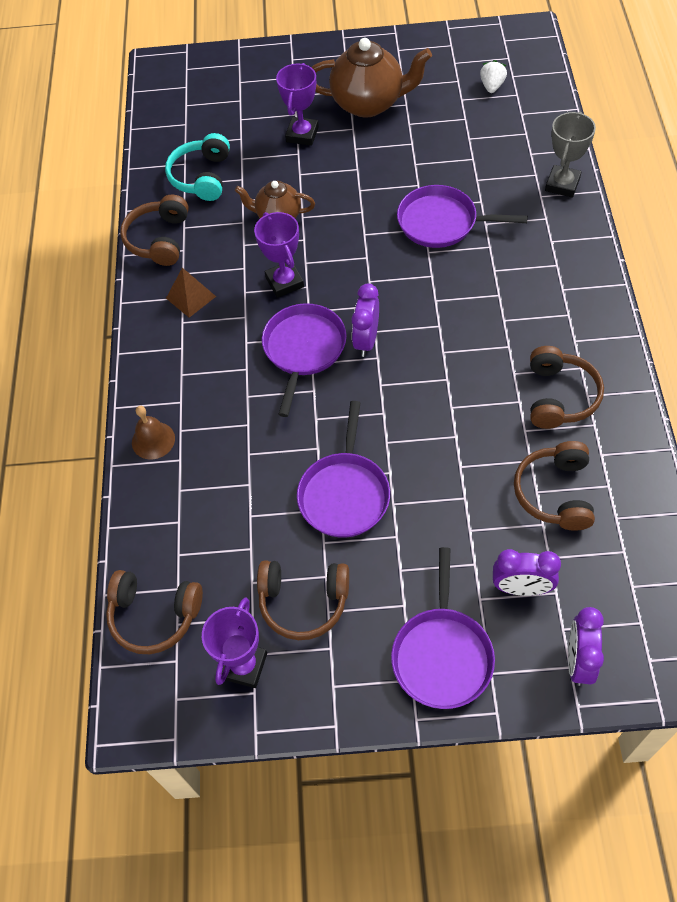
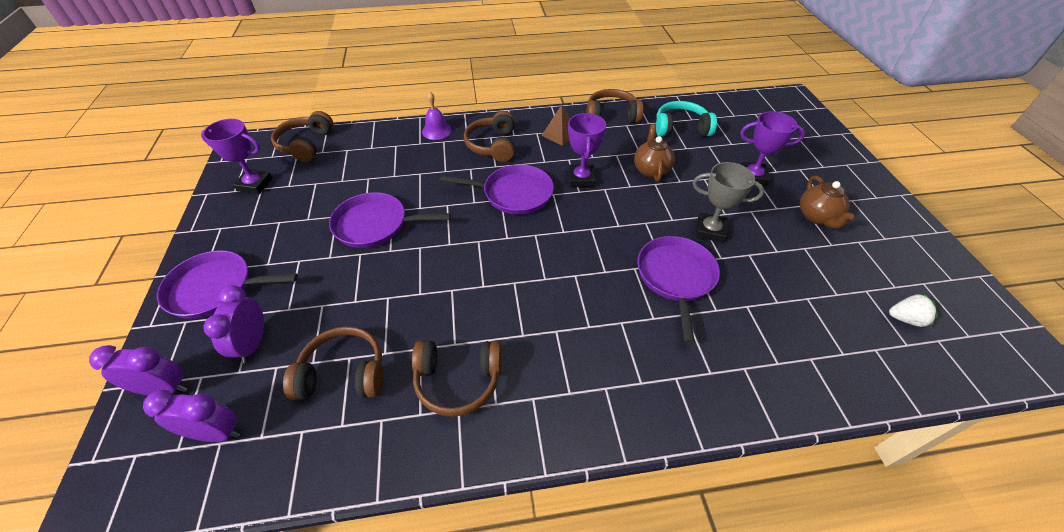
camera: 80 degrees right, 10 degrees down
brown bell [132,406,175,459] -> purple bell [422,92,452,140]
purple trophy [254,212,304,298] -> purple trophy turned 60 degrees counterclockwise [568,113,606,187]
brown headphones [257,560,349,640] -> brown headphones moved to [464,111,515,162]
brown teapot [311,38,432,118] -> brown teapot [800,176,855,229], size x0.59
purple clock [352,284,379,357] -> purple clock moved to [143,390,240,442]
grey trophy [545,112,596,198] -> grey trophy moved to [693,162,765,243]

